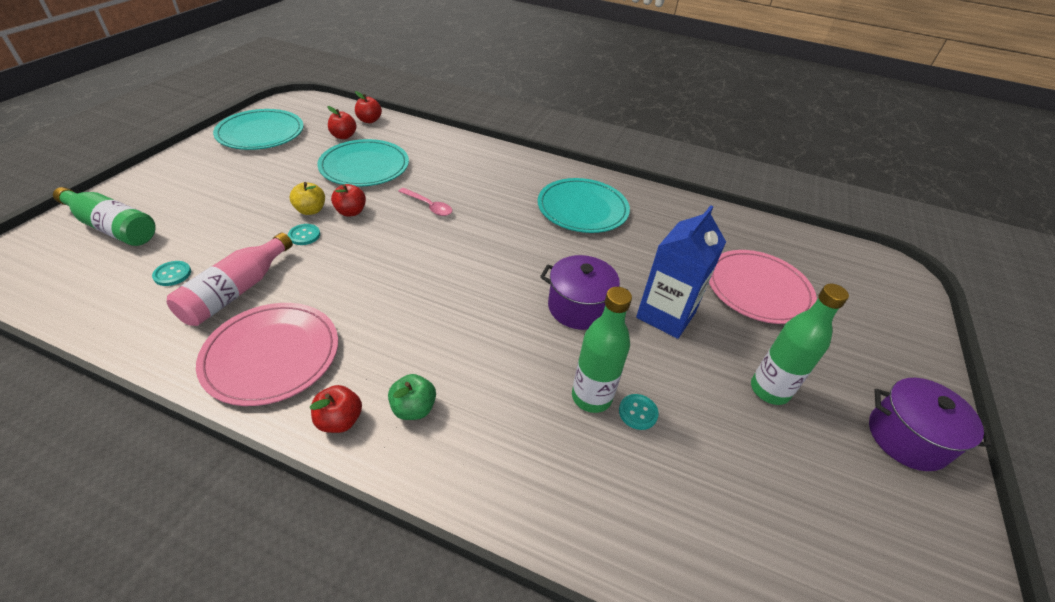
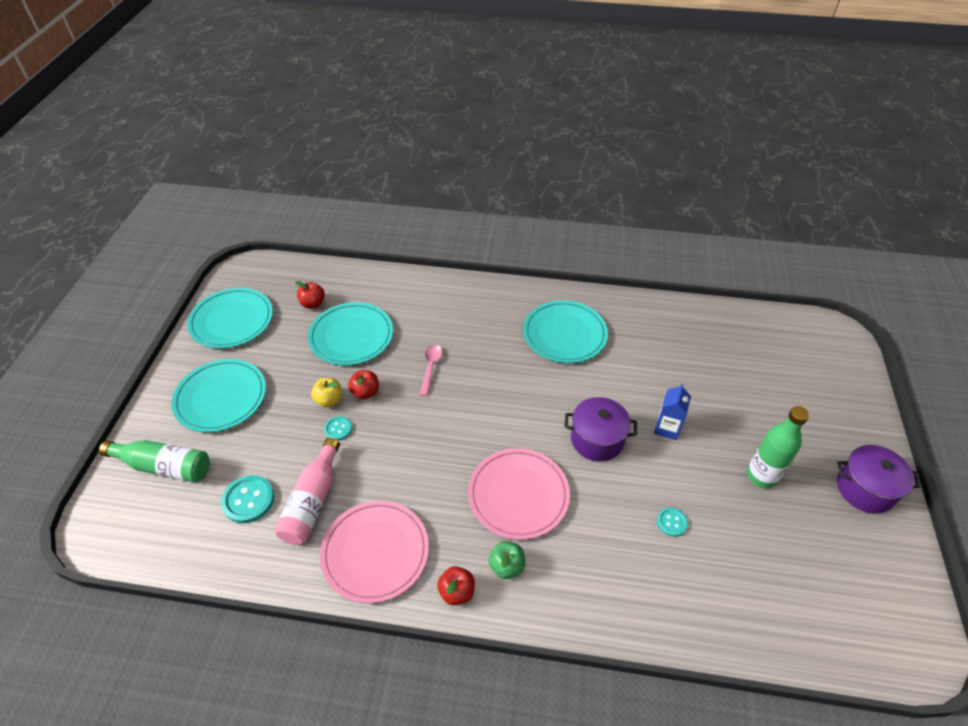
camera: 10 degrees left, 5 degrees up
turquoise button [152,261,191,286] -> turquoise button [221,475,274,523], size x1.71
red apple [355,91,382,123] -> none
pink spoon [399,188,452,216] -> pink spoon turned 105 degrees counterclockwise [420,344,442,396]
green bottle [572,287,632,413] -> none
blue carton [636,205,726,339] -> blue carton [654,384,691,440], size x0.59
pink plate [709,250,817,324] -> pink plate moved to [468,448,570,540]
none -> turquoise plate [171,359,266,432]

